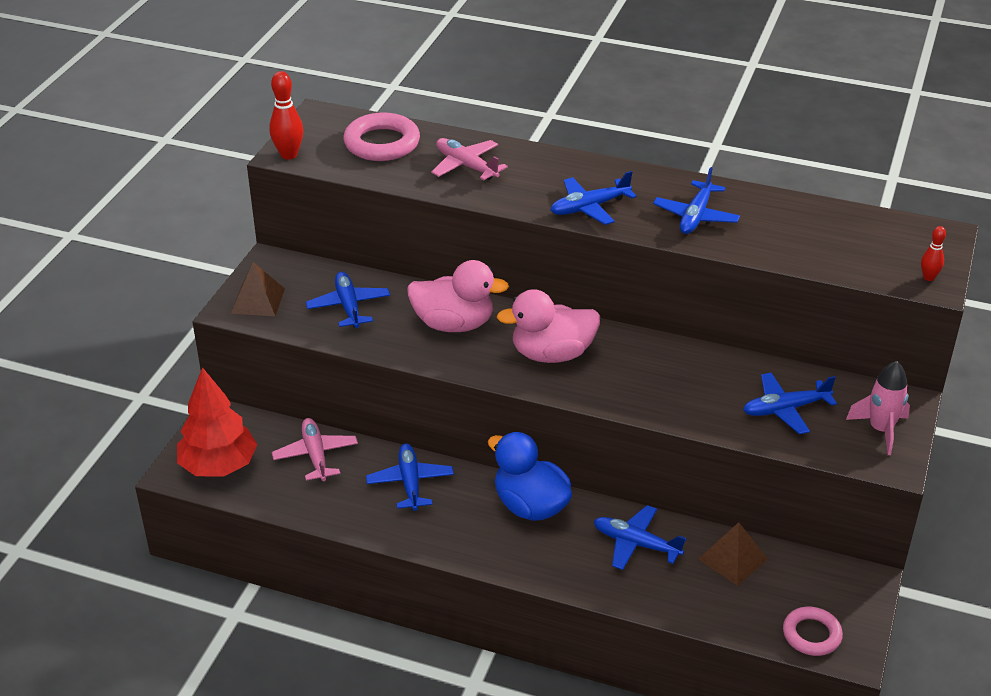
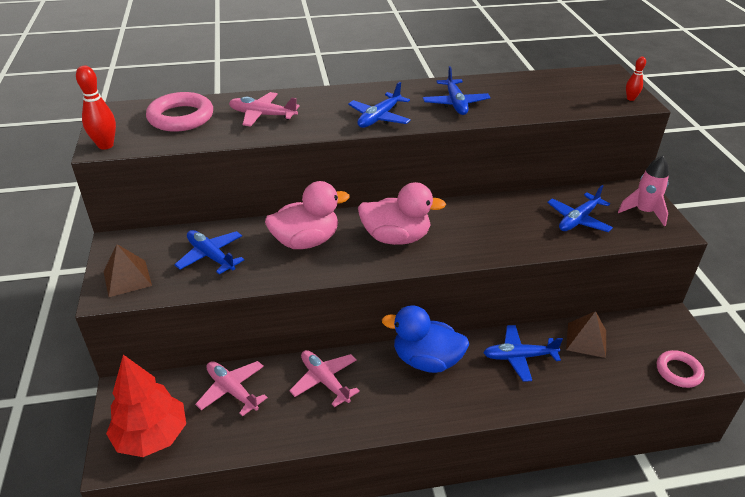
camera: 30 degrees left, 0 degrees up
blue plane [366,444,454,511] -> pink plane [289,350,360,407]
pink duck [497,289,600,363] -> pink duck turned 135 degrees counterclockwise [358,182,446,245]

